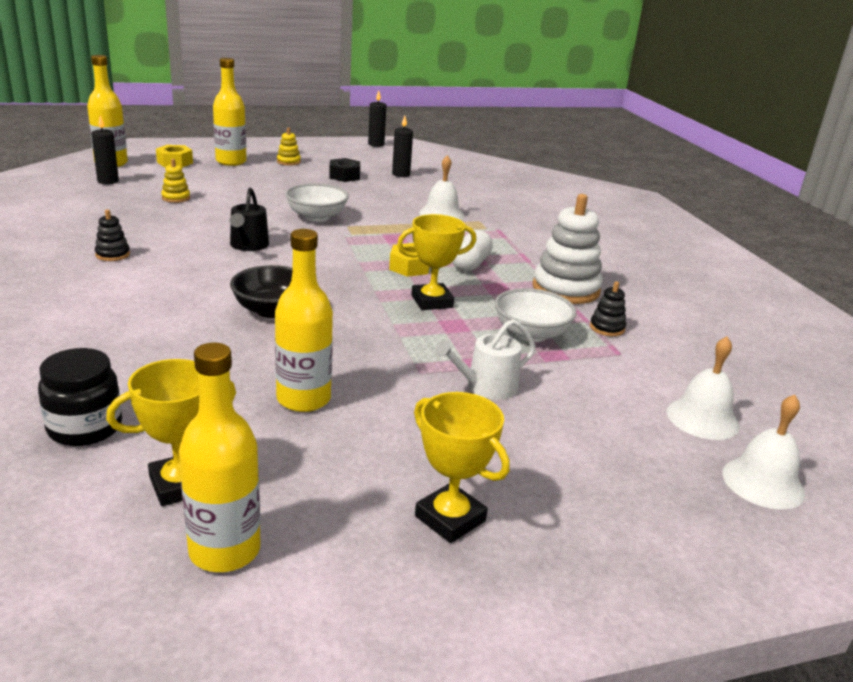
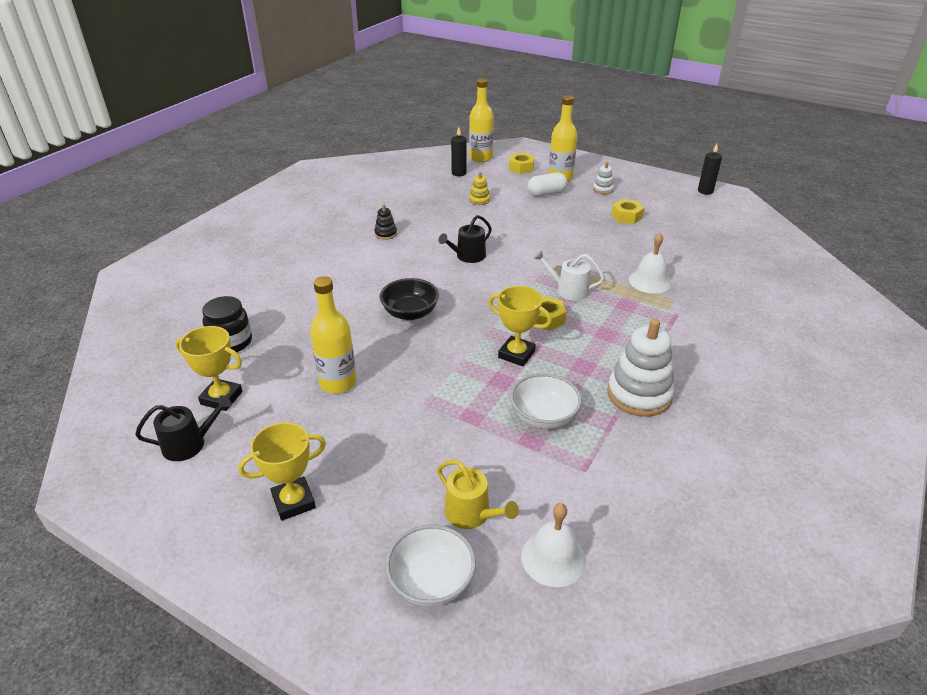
camera: 50 degrees right, 10 degrees up
yellow bottle [179,343,261,572] -> black watering can [135,395,232,461]
yellow stacking toy [277,127,301,166] -> white stacking toy [593,162,614,194]
white bowl [285,183,349,222] -> white bowl moved to [385,525,476,607]
black nut [329,158,360,182] -> yellow nut [611,199,644,224]
black candle [392,115,413,177] -> none
yellow trophy [414,392,510,543] -> yellow trophy turned 60 degrees clockwise [238,422,326,521]
white watering can [435,319,536,400] -> white watering can moved to [534,250,604,301]
white capsule [453,230,493,272] -> white capsule moved to [528,172,567,196]
black stacking toy [590,281,626,336] -> none
white bell [722,395,805,510] -> none
none -> yellow watering can [437,460,519,529]

